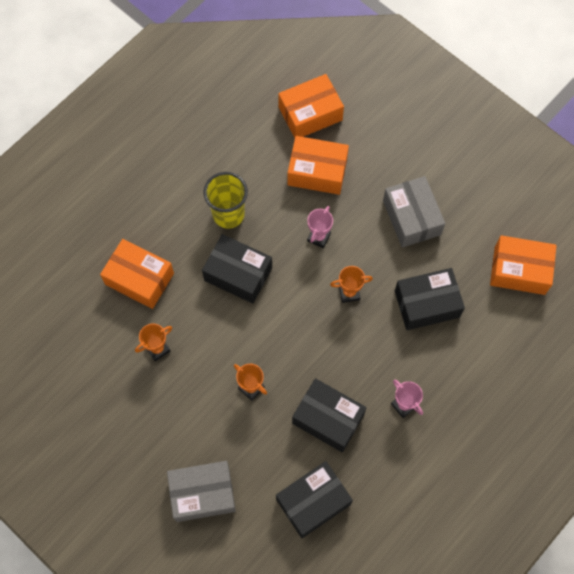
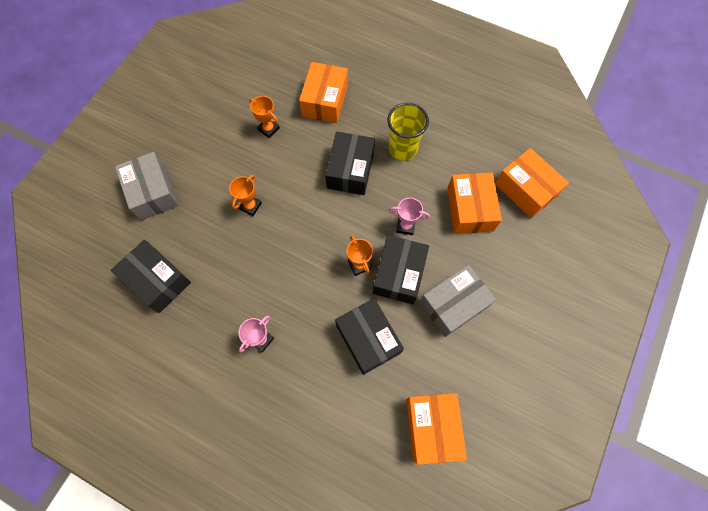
camera: 75 degrees right, 0 degrees up
black box [292,378,367,452] -> black box moved to [373,235,429,304]

